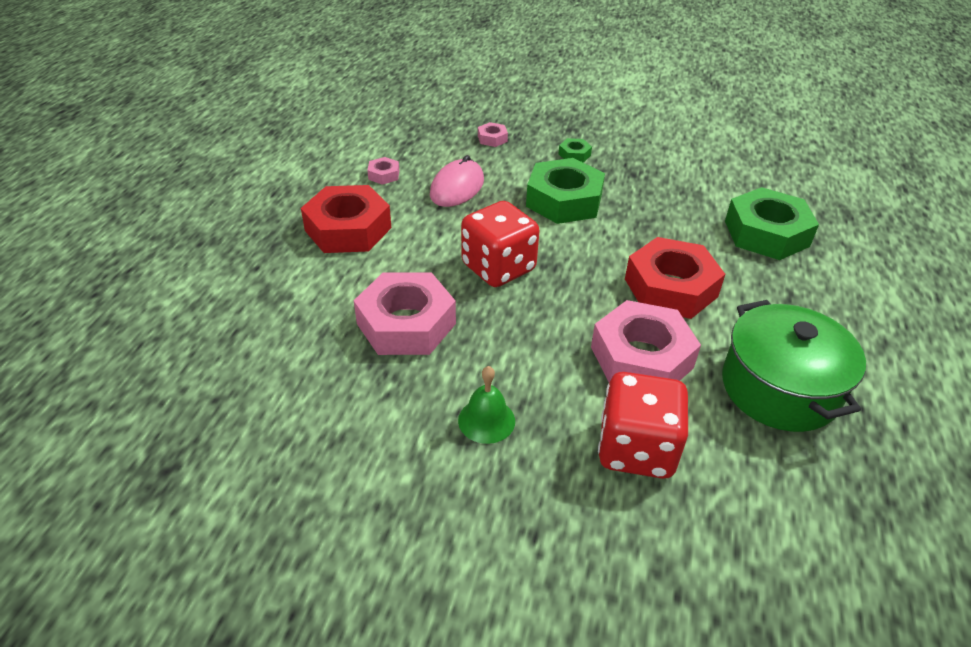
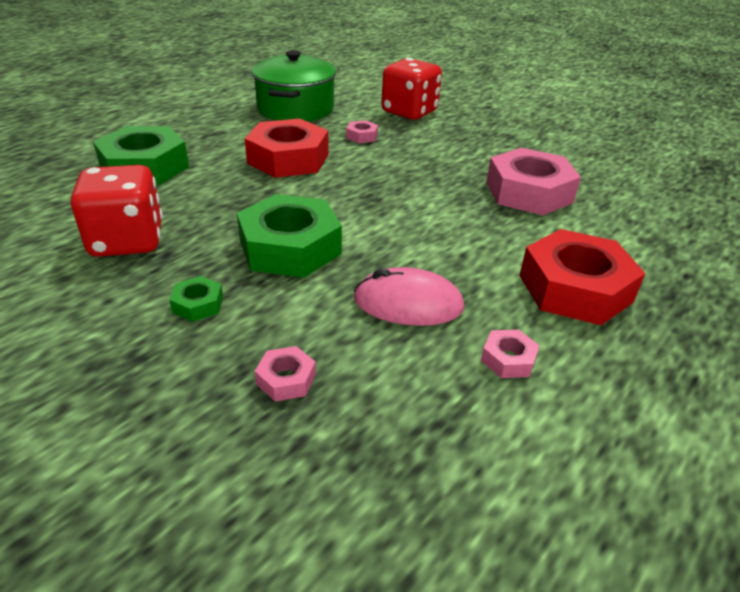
camera: 155 degrees left, 5 degrees down
pink mouse [430,155,484,207] -> pink mouse turned 45 degrees clockwise [354,267,464,326]
green bell [458,366,515,444] -> none
red dice [461,201,539,287] -> red dice moved to [71,165,163,257]
pink nut [591,300,701,382] -> pink nut [346,120,378,143], size x0.44

